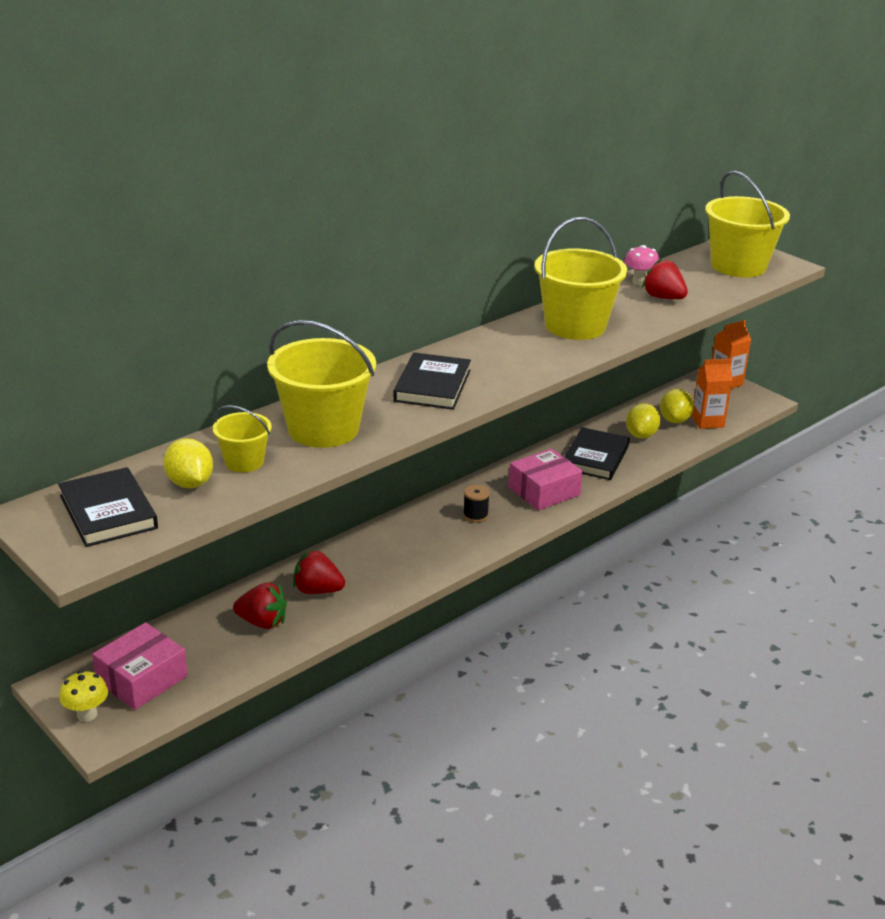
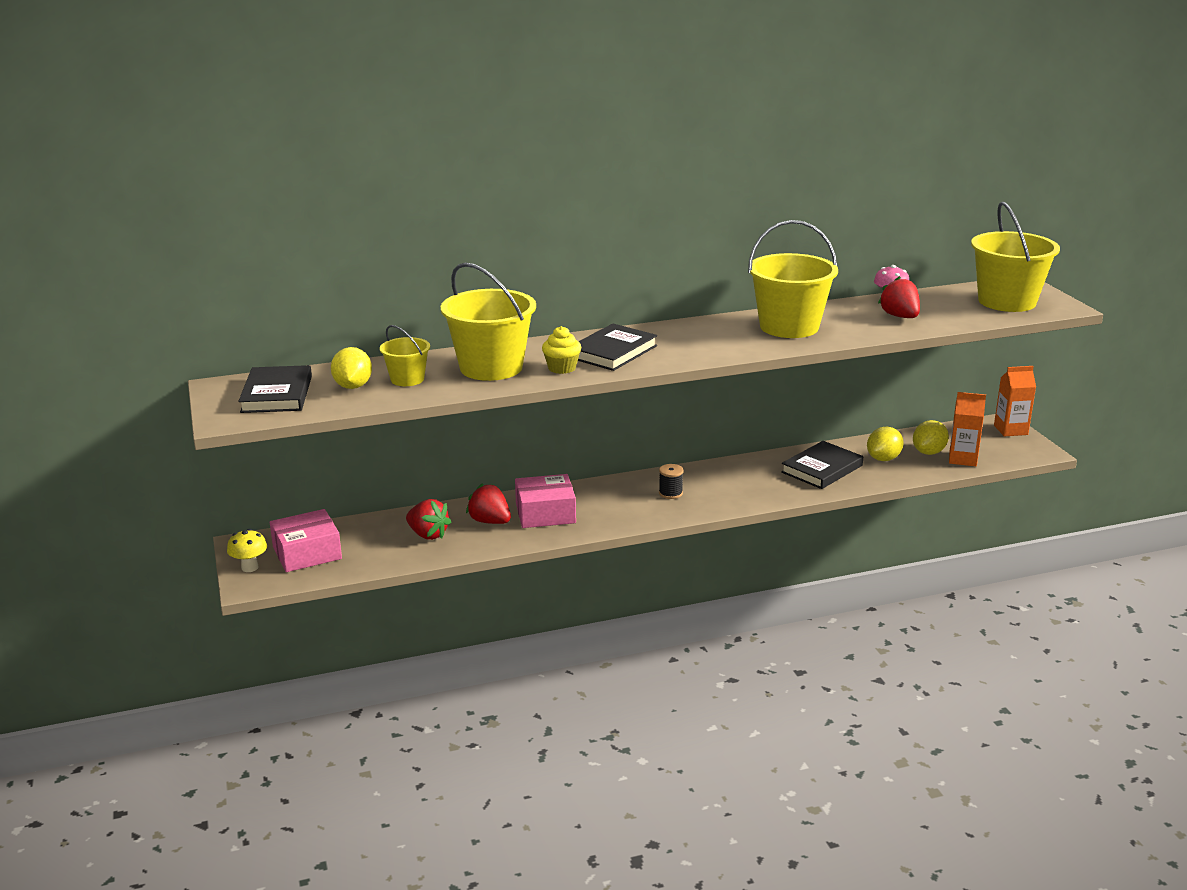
camera: 25 degrees right, 5 degrees down
pink box [508,449,583,511] -> pink box moved to [515,474,576,528]
none -> yellow cupcake [542,326,581,374]

